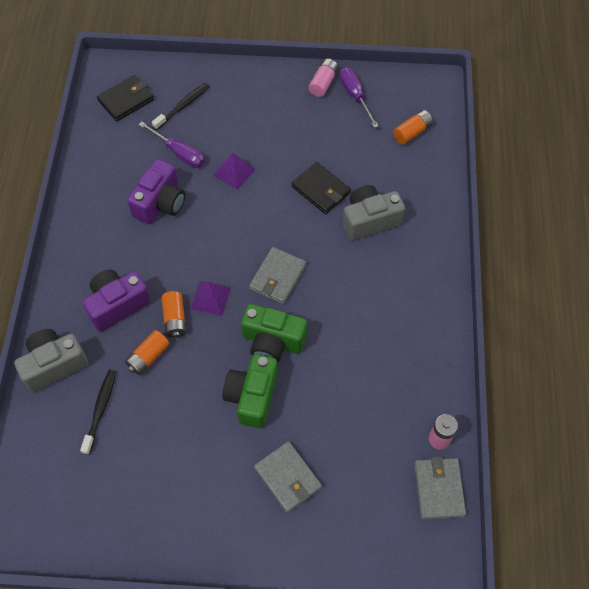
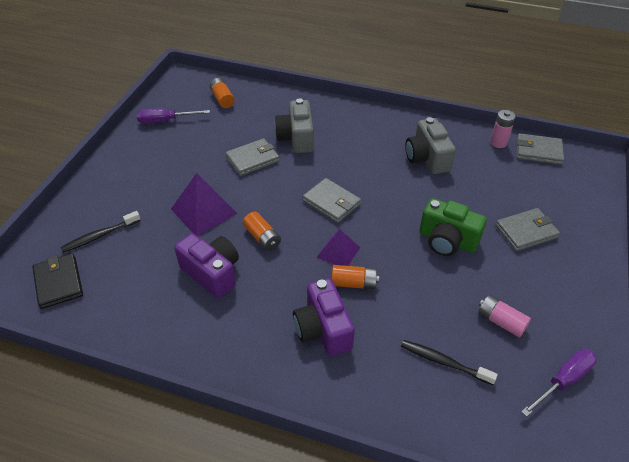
camera: 75 degrees left, 15 degrees down
grey camera [14,329,89,392] -> grey camera moved to [405,117,456,174]
orange battery [125,330,170,375] -> orange battery moved to [243,212,281,251]
purple screwdriver [139,122,205,168] -> purple screwdriver moved to [521,349,597,417]
black toothbrush [152,83,210,130] -> black toothbrush turned 90 degrees counterclockwise [60,211,141,253]
purple pyramid [214,153,256,190] -> purple pyramid [171,173,238,236], size x1.58
green camera [241,304,307,363] -> none
black wallet [292,162,351,214] -> grey wallet [225,138,280,176]
pink battery [308,59,338,97] -> pink battery moved to [478,295,531,337]

